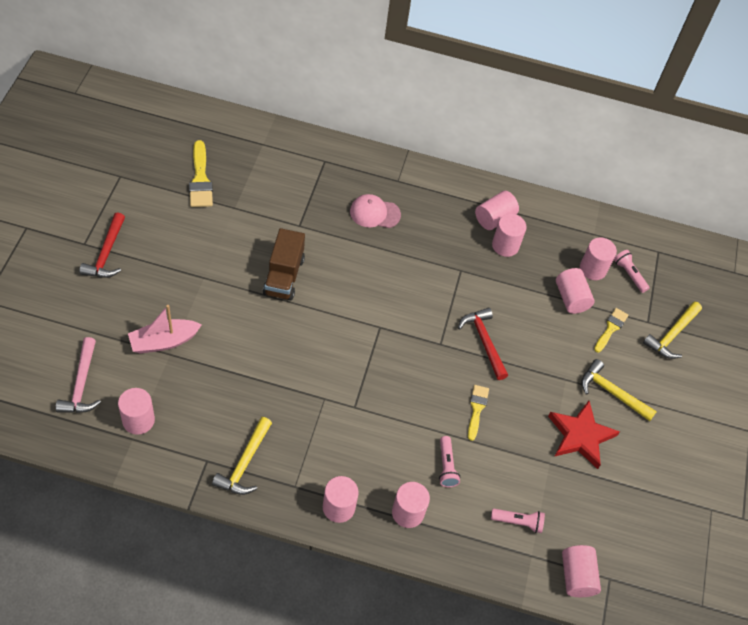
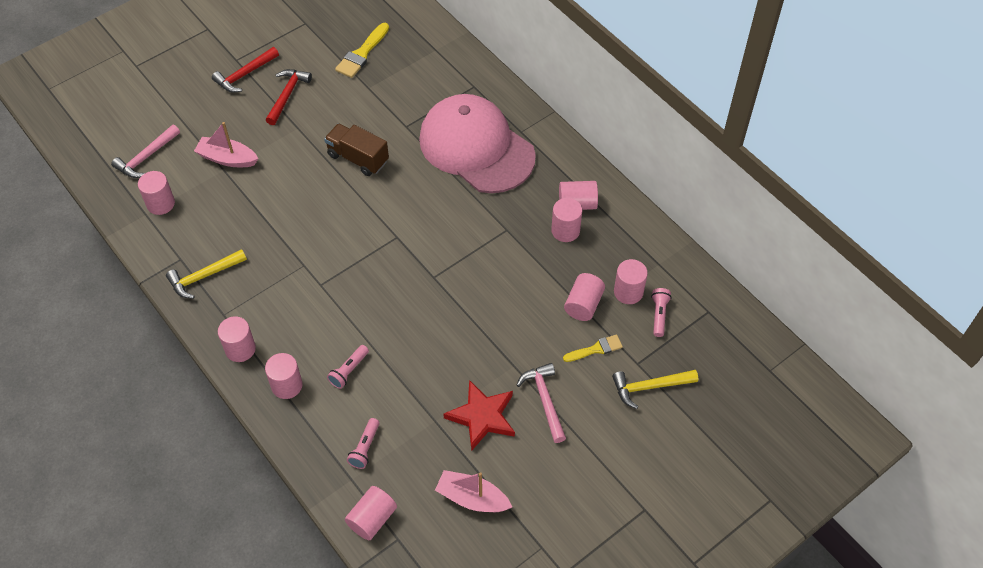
camera: 45 degrees right, 0 degrees up
brown truck [263,228,305,300] -> brown truck turned 75 degrees clockwise [324,123,389,176]
pink cap [350,194,401,228] -> pink cap [419,94,536,193], size x2.48
red hammer [458,308,508,380] -> red hammer moved to [266,69,312,125]
yellow brush [468,385,489,441] -> none
pink flashlight [491,509,545,533] -> pink flashlight turned 60 degrees clockwise [347,418,379,469]
yellow hammer [581,359,657,421] -> pink hammer [516,363,566,443]
none -> pink boat [435,470,512,512]

